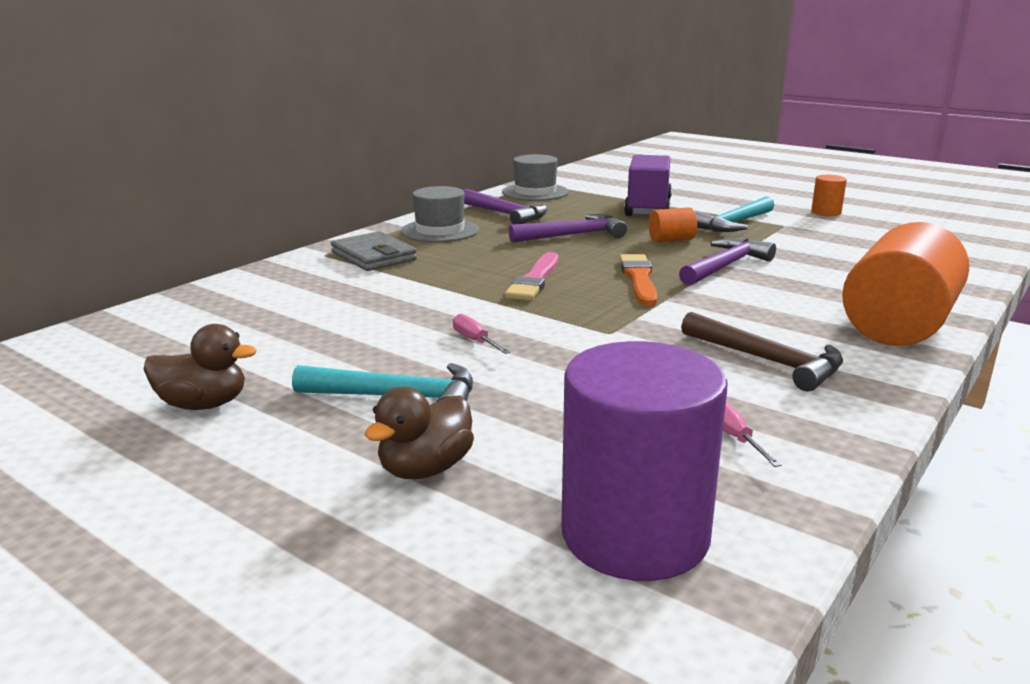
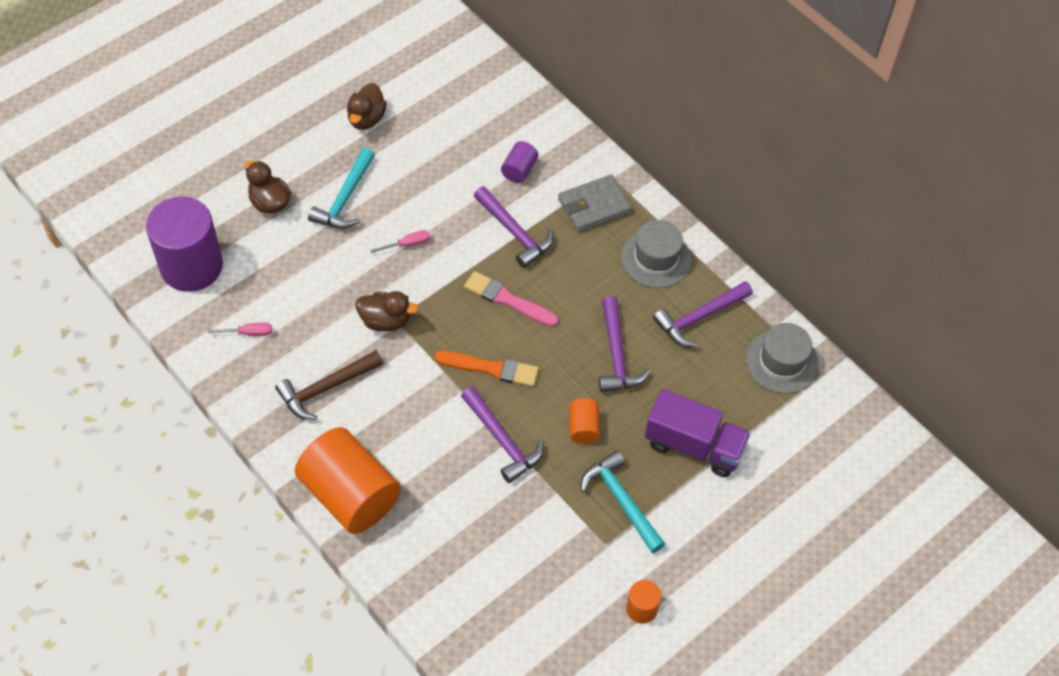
camera: 100 degrees right, 35 degrees up
none -> brown duck [356,291,418,331]
none -> purple hammer [474,186,554,268]
none -> purple cylinder [501,141,538,183]

